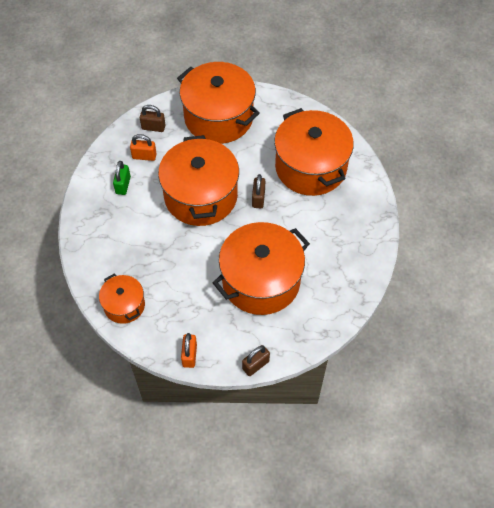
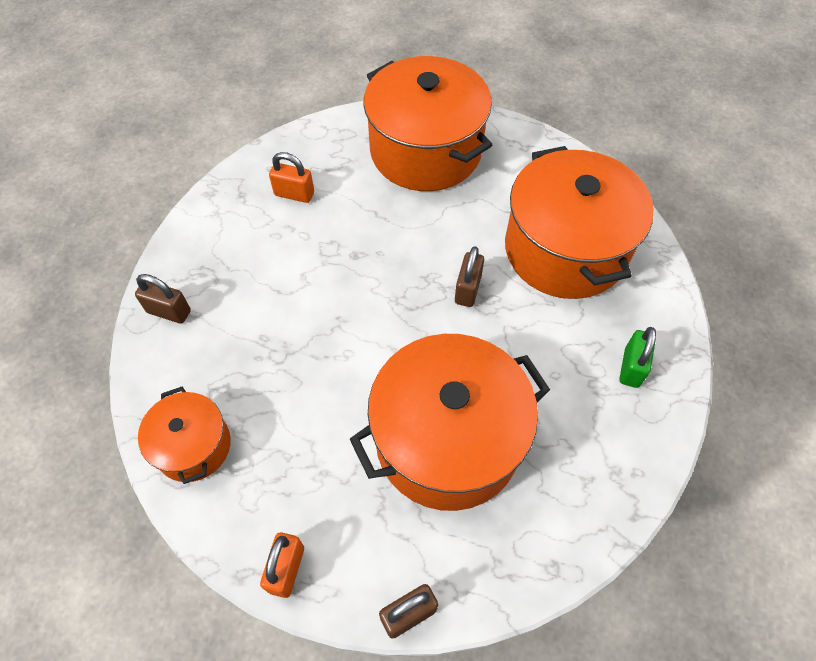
camera: 10 degrees right, 0 degrees up
green padlock [113,161,131,195] -> green padlock moved to [619,327,656,388]
brown padlock [140,105,165,132] -> brown padlock moved to [135,274,191,324]
orange pot [158,135,239,226] -> none

